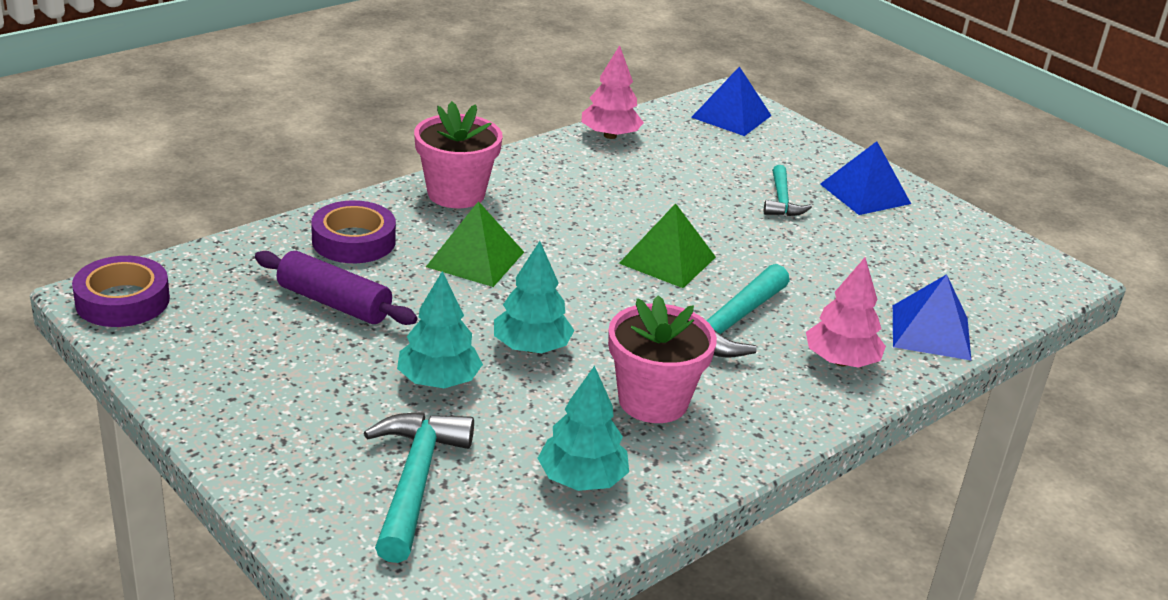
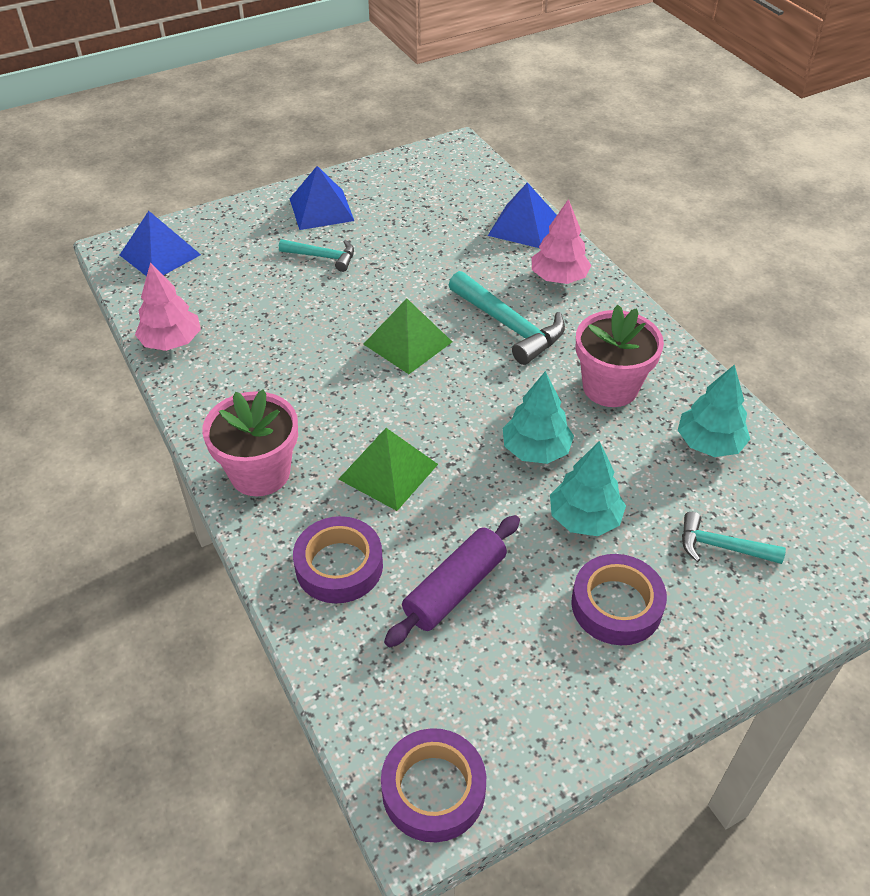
camera: 75 degrees left, 15 degrees up
turquoise hammer [364,412,474,563] -> turquoise hammer [682,512,786,564], size x0.61
none -> purple tape [571,554,667,645]

